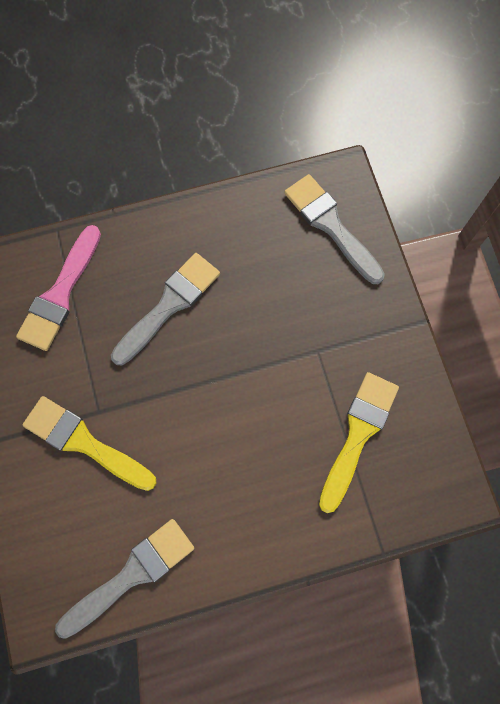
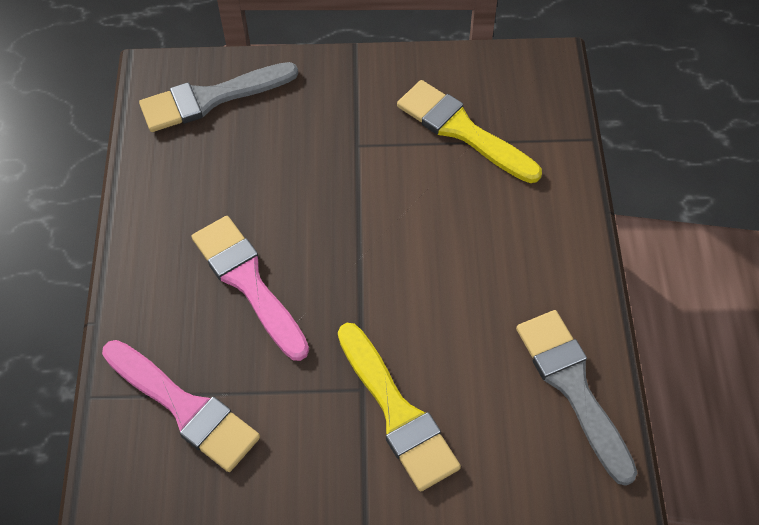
camera: 75 degrees left, 15 degrees down
yellow brush [23,396,157,491] -> yellow brush turned 75 degrees counterclockwise [338,323,461,492]
grey brush [111,253,220,365] -> pink brush [192,216,309,361]

